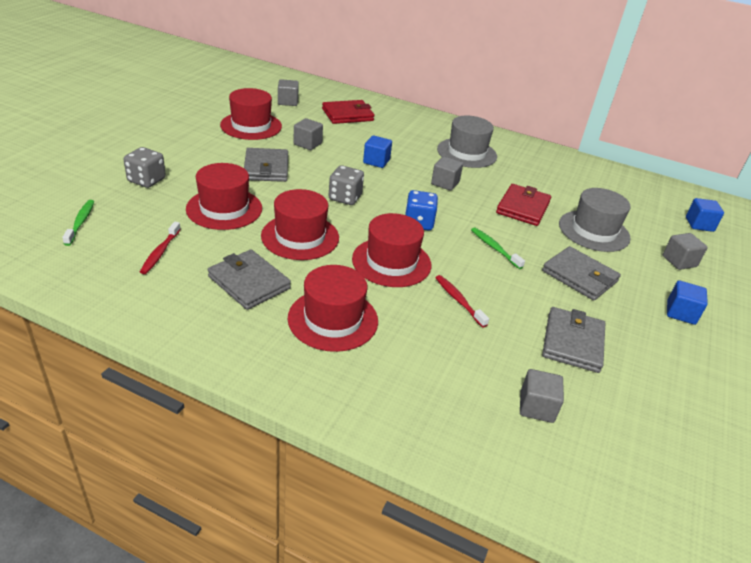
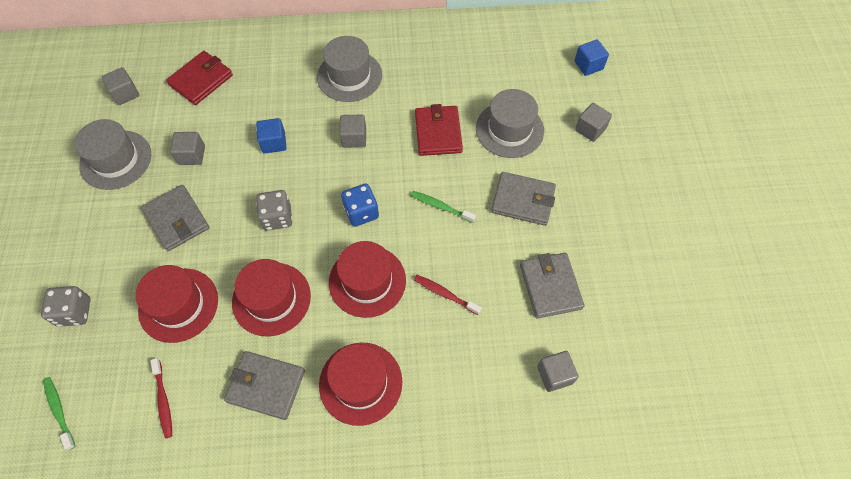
camera: 25 degrees left, 25 degrees up
red hat [220,88,282,140] -> grey hat [74,119,151,190]
blue cube [667,281,708,325] -> none

